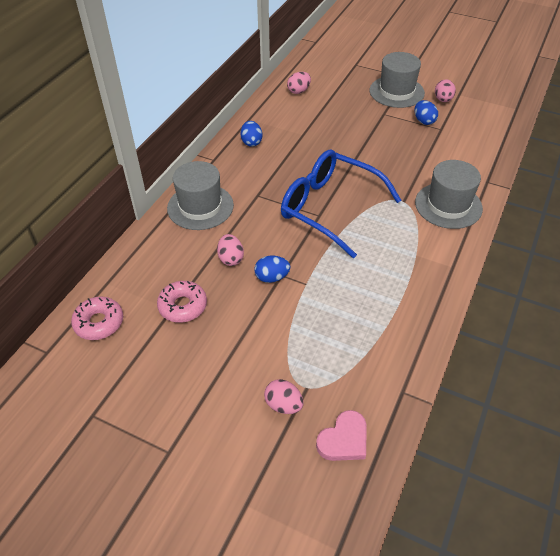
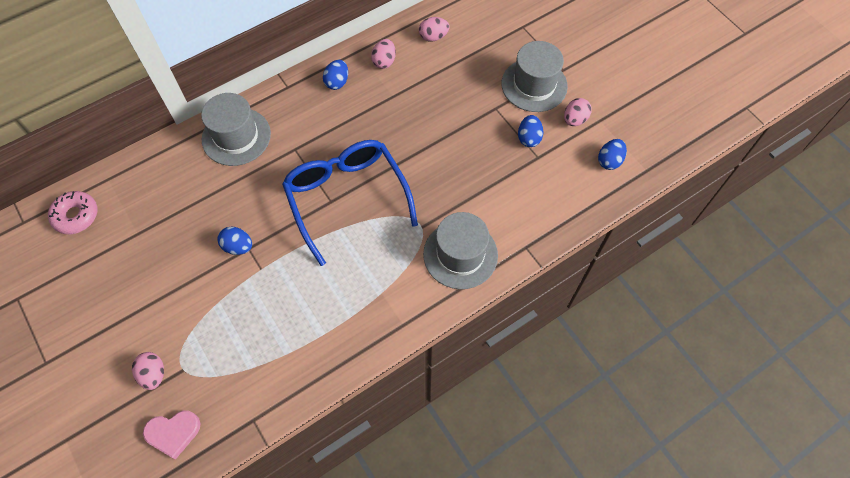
camera: 30 degrees right, 15 degrees up
pink donut [157,281,207,323] -> none
pink egg [217,234,244,266] -> pink egg moved to [371,39,396,69]
none -> blue egg [598,139,627,170]

